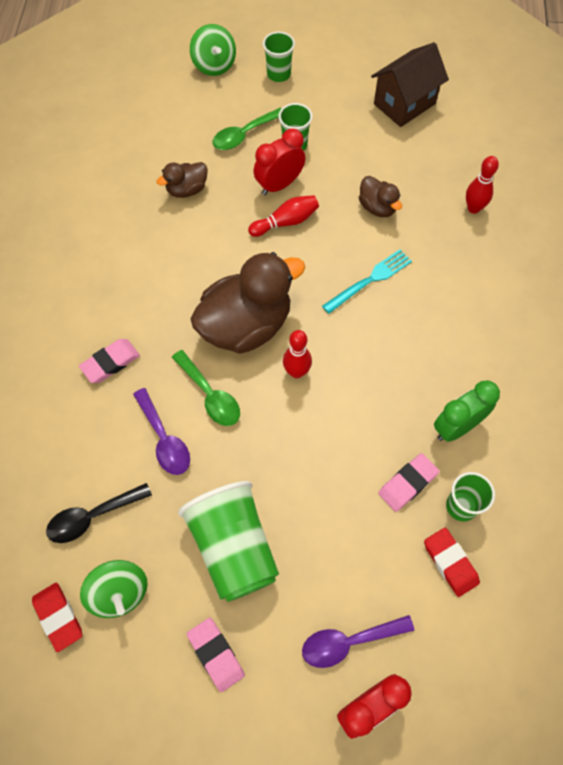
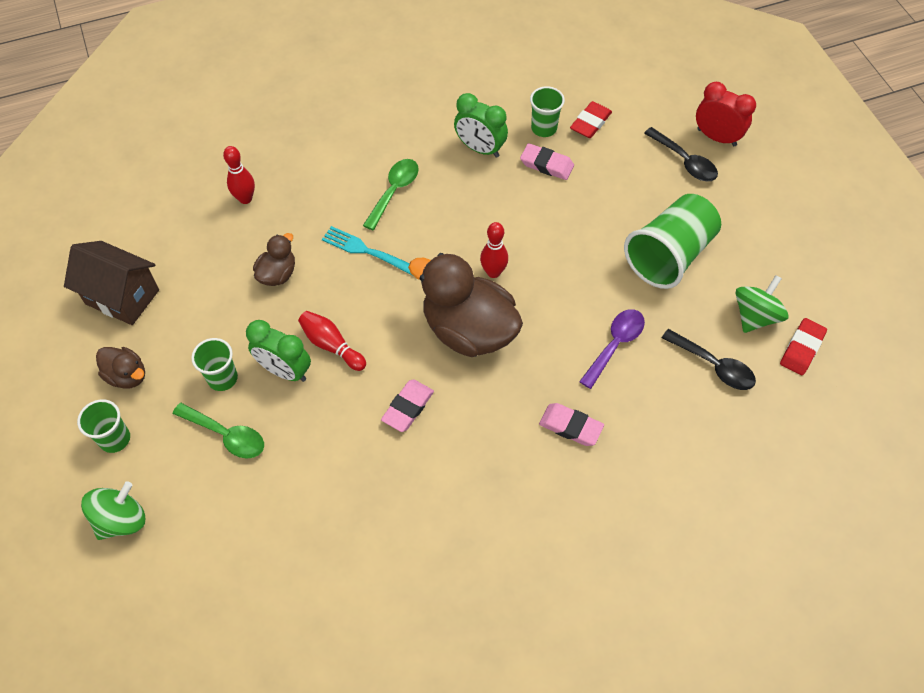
camera: 115 degrees left, 5 degrees down
brown duck [156,162,208,198] -> brown duck moved to [96,347,145,389]
green spoon [172,350,240,426] -> green spoon moved to [363,159,419,230]
pink eraser [187,618,245,692] -> pink eraser moved to [381,379,434,432]
red clock [254,129,305,195] -> green clock [246,320,311,382]
purple spoon [302,615,414,668] -> black spoon [644,127,718,181]

